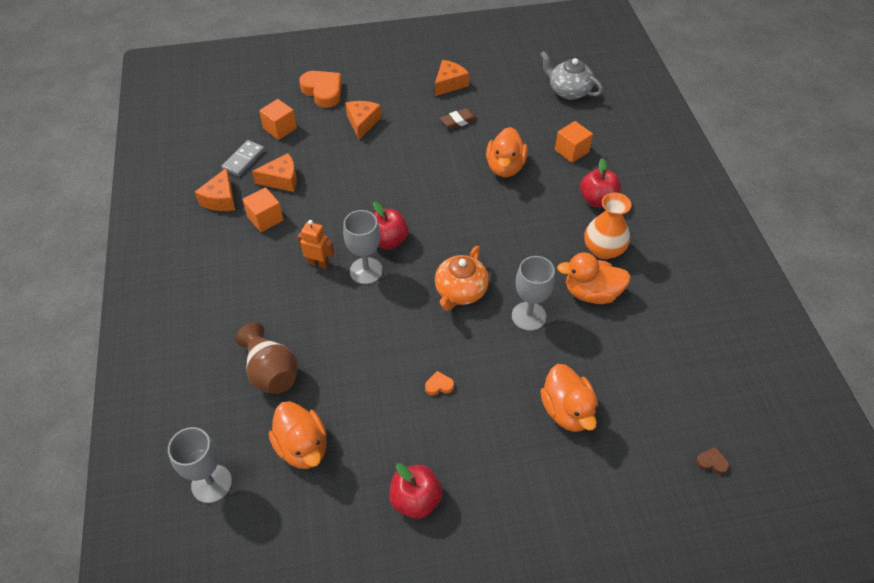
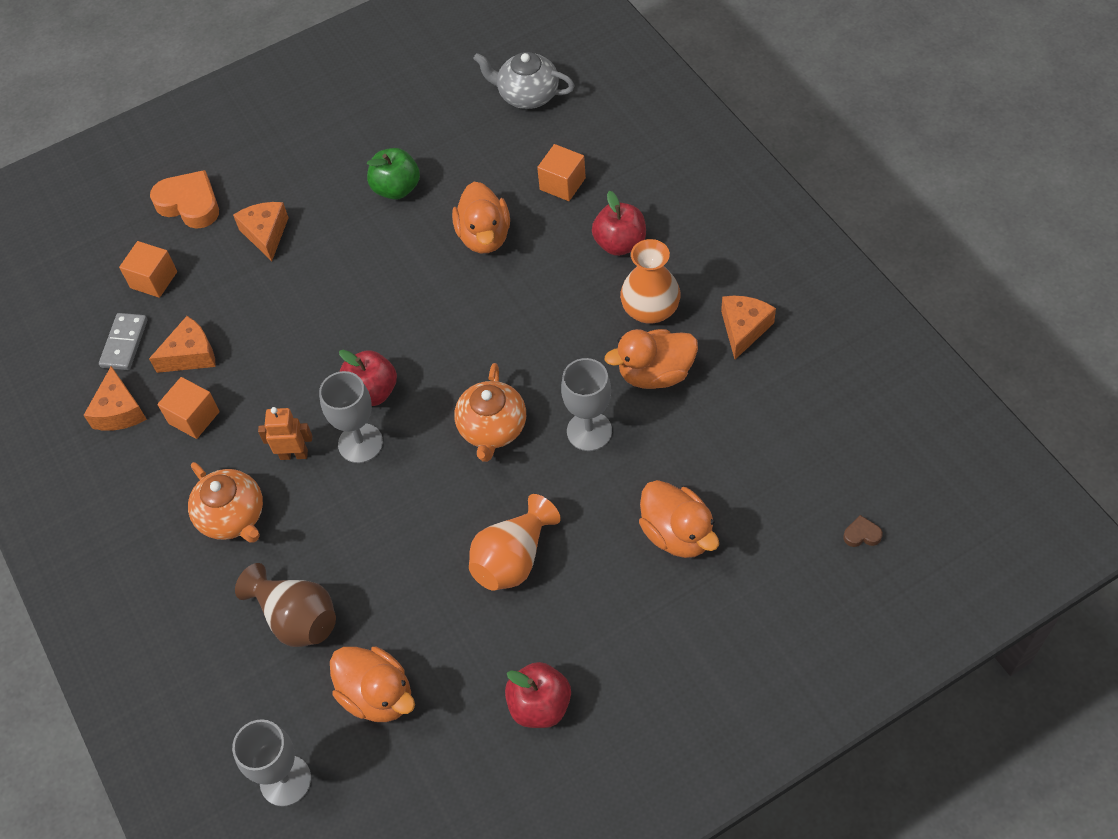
camera: 15 degrees left, 5 degrees up
orange heart [425,371,454,396] -> orange vase [469,494,561,591]
orange cheese [435,60,469,96] -> orange cheese moved to [721,296,776,359]
brown eraser [440,108,477,129] -> green apple [367,148,420,200]
none -> orange teapot [188,462,263,543]

